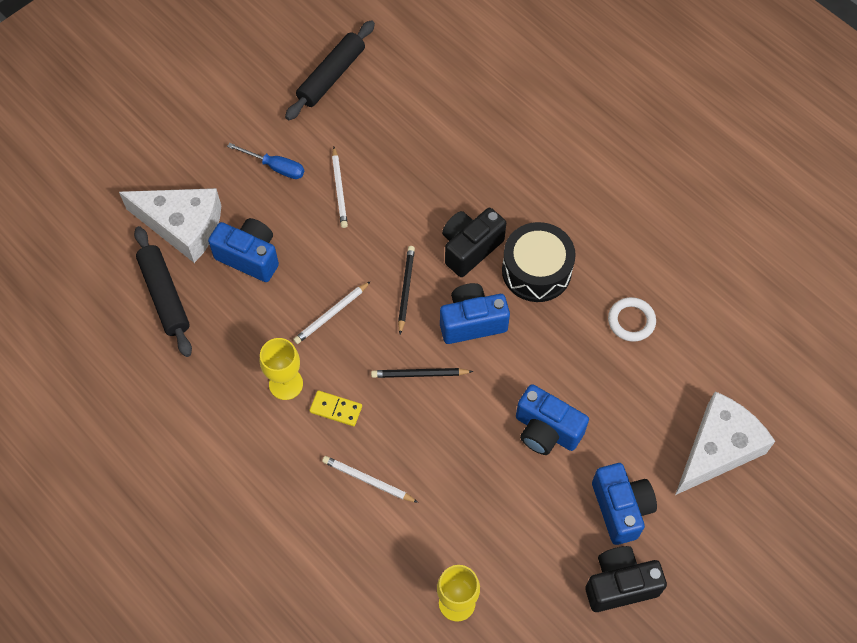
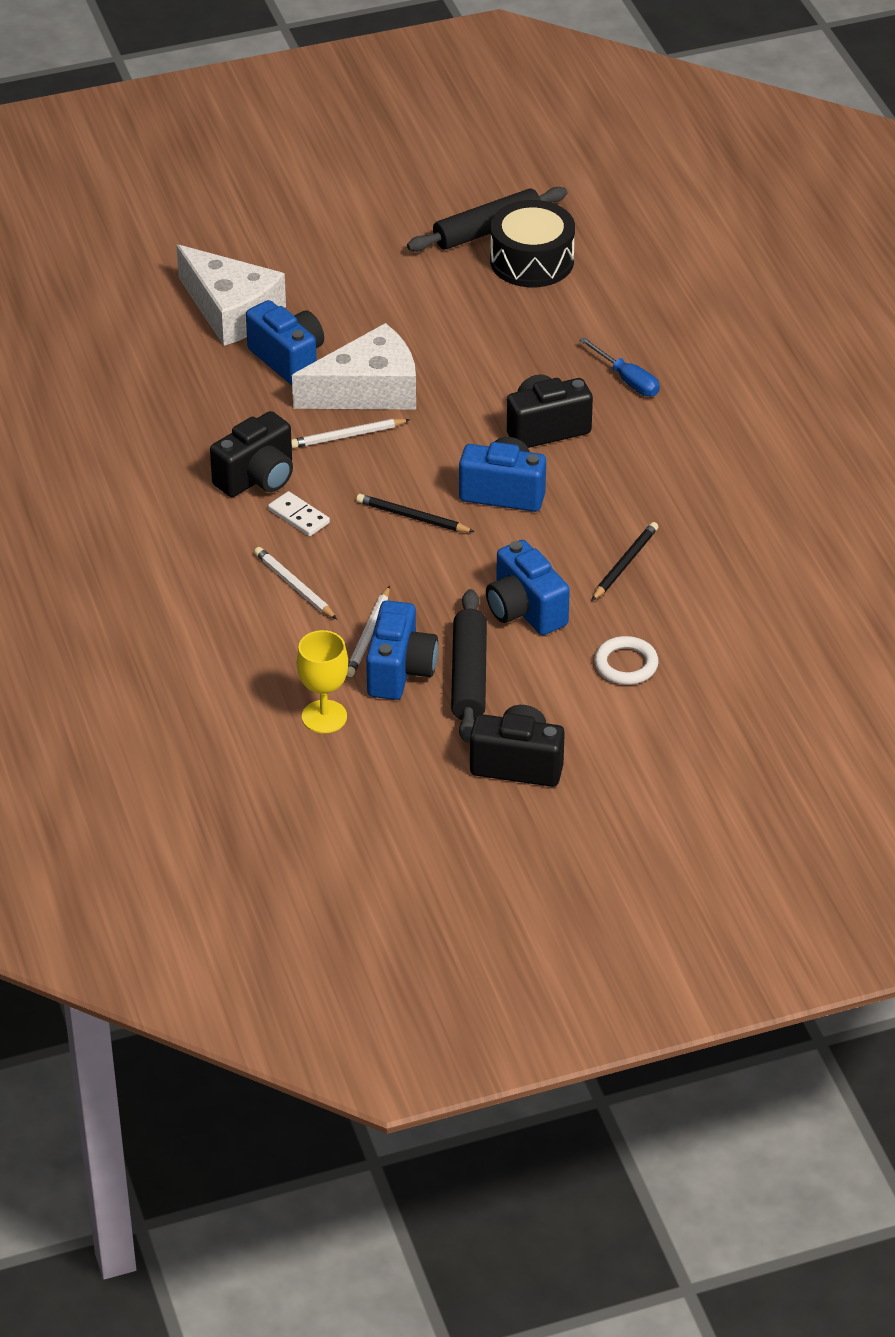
camera: 25 degrees right, 20 degrees down
black rolling pin [134,226,192,357] -> black rolling pin moved to [451,589,487,743]
blue screwdriver [227,143,304,179] -> blue screwdriver moved to [579,337,660,396]
yellow goblet [260,338,303,400] -> black camera [210,411,293,497]
yellow domino [309,390,362,426] -> white domino [268,491,330,536]
white pencil [332,147,348,228] -> white pencil moved to [347,586,390,677]
black pencil [398,246,415,334] -> black pencil moved to [592,522,658,601]
black drum [502,222,576,302] -> black drum moved to [490,200,575,287]
blue camera [592,463,657,545] -> blue camera moved to [366,600,438,700]
white ring [608,297,656,342] -> white ring moved to [594,636,659,685]
white cheese [675,391,775,495] -> white cheese moved to [292,323,416,409]

